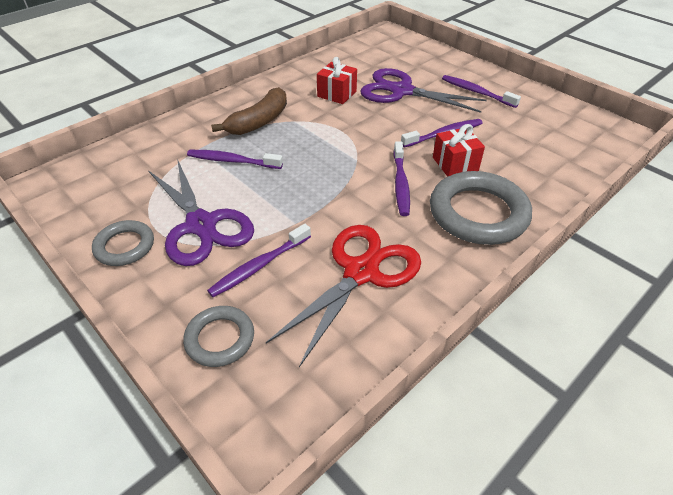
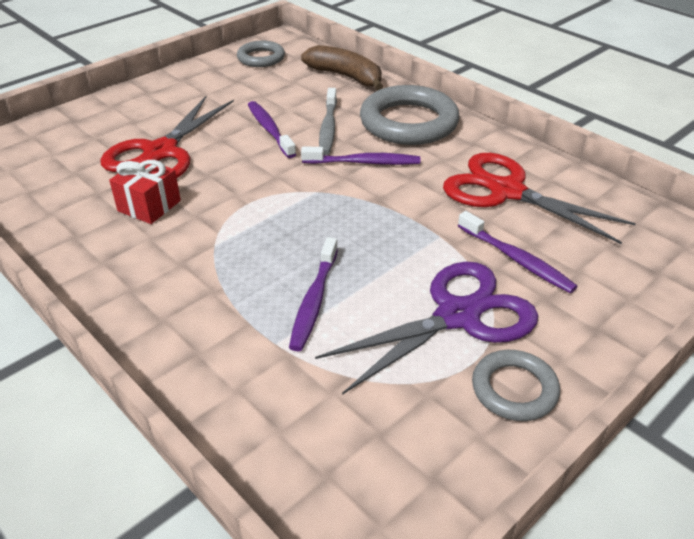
camera: 90 degrees left, 5 degrees down
grey ring [183,306,254,367] -> grey ring moved to [237,41,285,67]
brown banana [211,87,287,135] -> brown banana moved to [301,45,383,90]
purple scissors [360,68,487,113] -> red scissors [101,96,234,178]
red gift [433,124,485,177] -> grey toothbrush [319,88,337,155]
purple toothbrush [442,75,521,108] -> none

